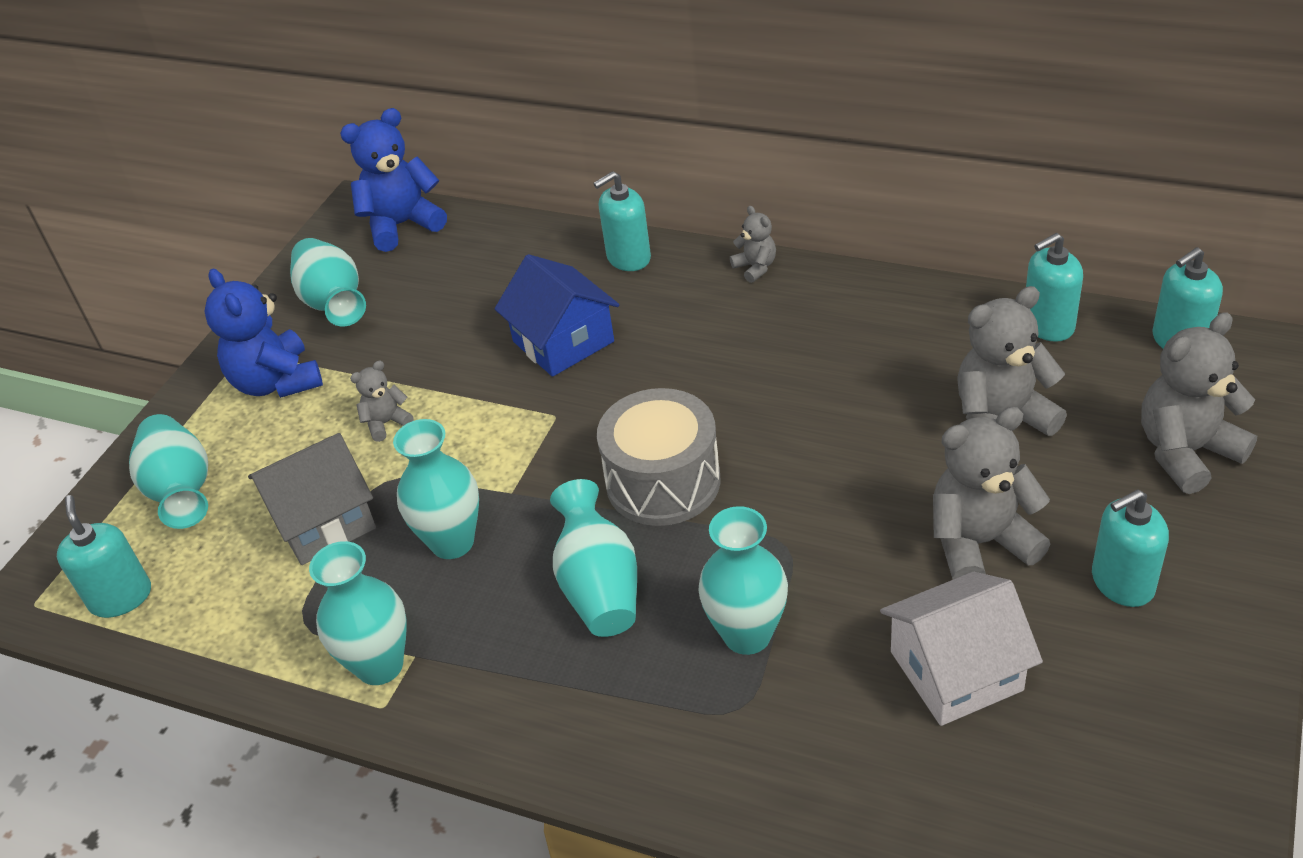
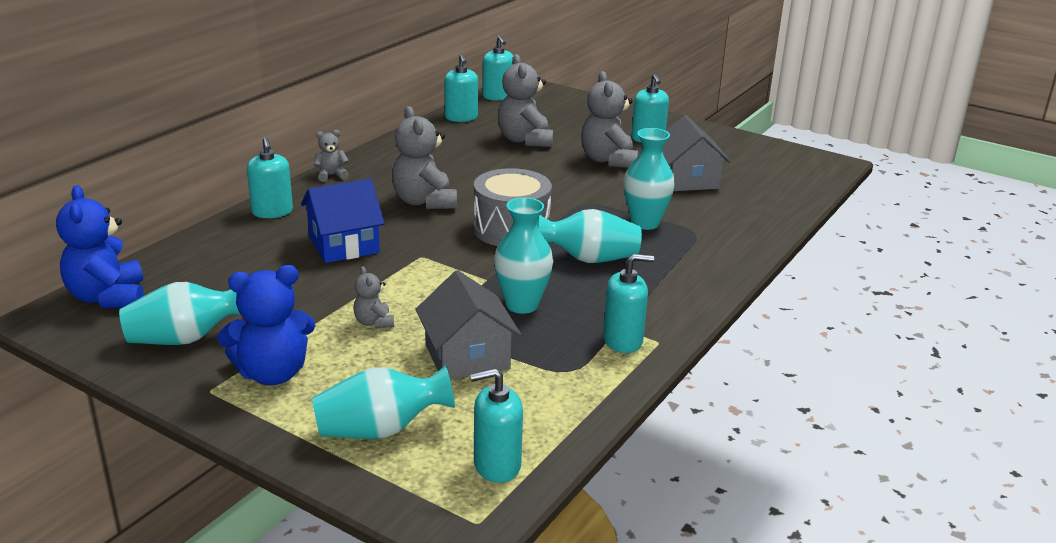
camera: 85 degrees left, 15 degrees down
turquoise vase [309,541,407,685] -> turquoise soap dispenser [603,254,654,353]
white house [880,572,1043,726] -> grey house [662,115,731,191]
grey teddy bear [1141,312,1257,494] -> grey teddy bear moved to [392,106,457,209]

